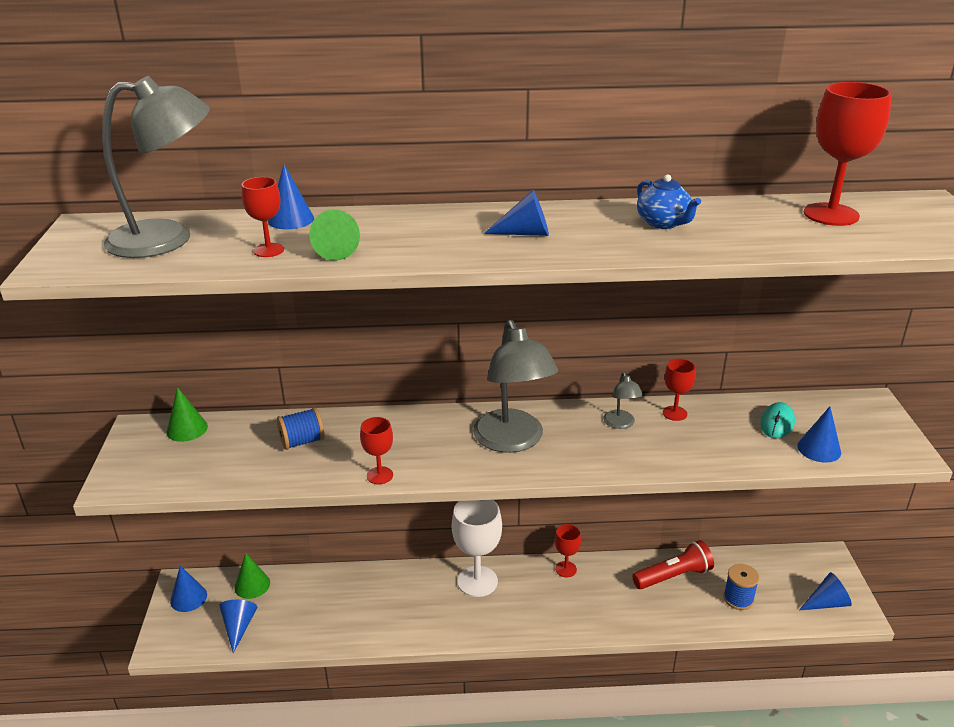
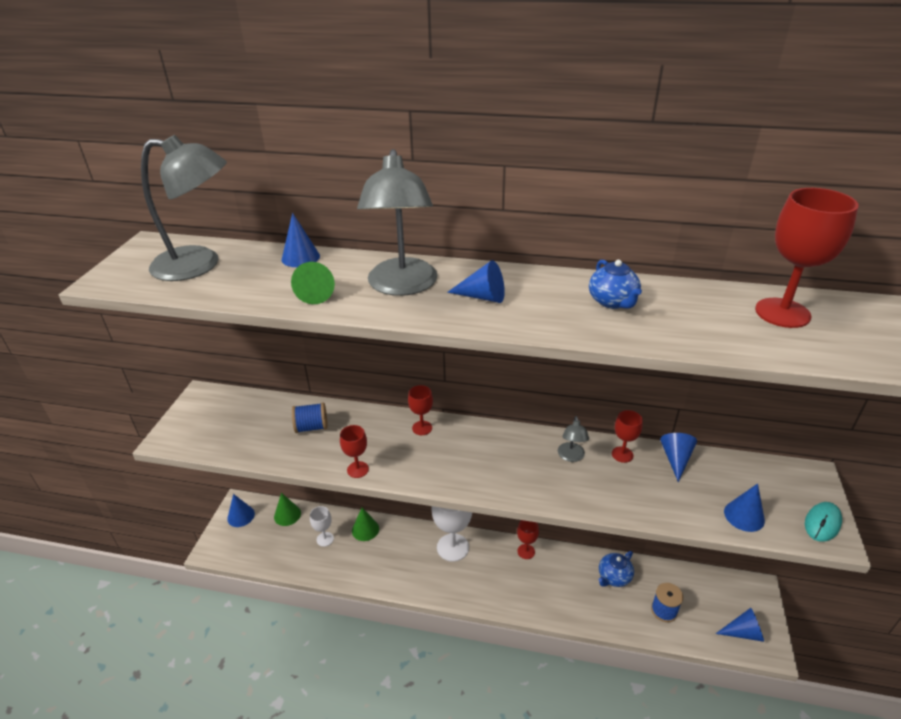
camera: 15 degrees right, 5 degrees up
green cone [167,387,208,442] -> green cone moved to [352,508,379,541]
blue cone [219,600,257,654] -> blue cone moved to [660,433,697,482]
red goblet [242,177,284,257] -> red goblet moved to [408,385,433,435]
grey lamp [473,320,558,453] -> grey lamp moved to [357,149,438,296]
red flashlight [632,540,714,589] -> blue teapot [598,551,634,587]
turquoise mouse [760,402,795,438] -> turquoise mouse moved to [805,502,842,542]
none -> white goblet [310,506,334,547]

